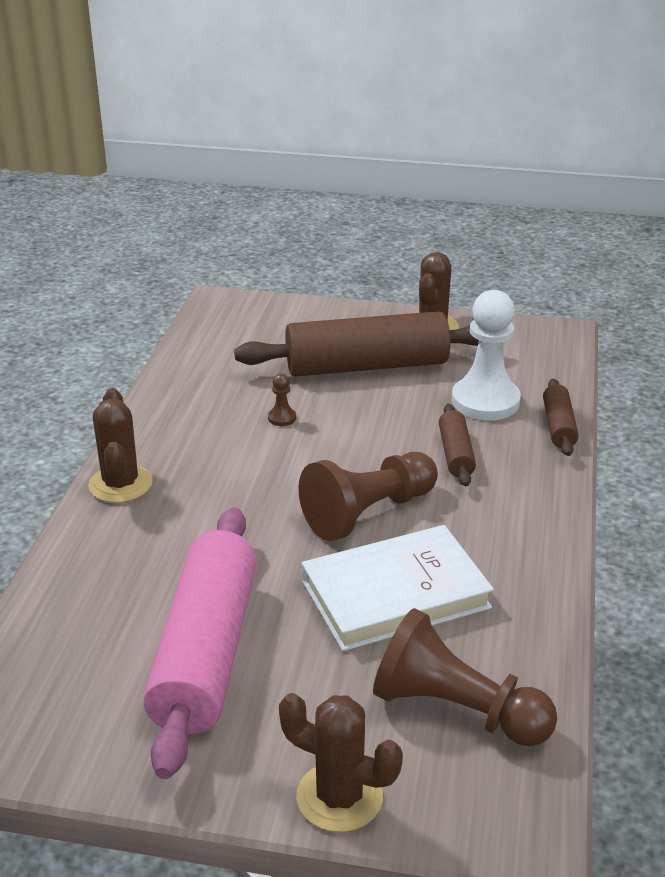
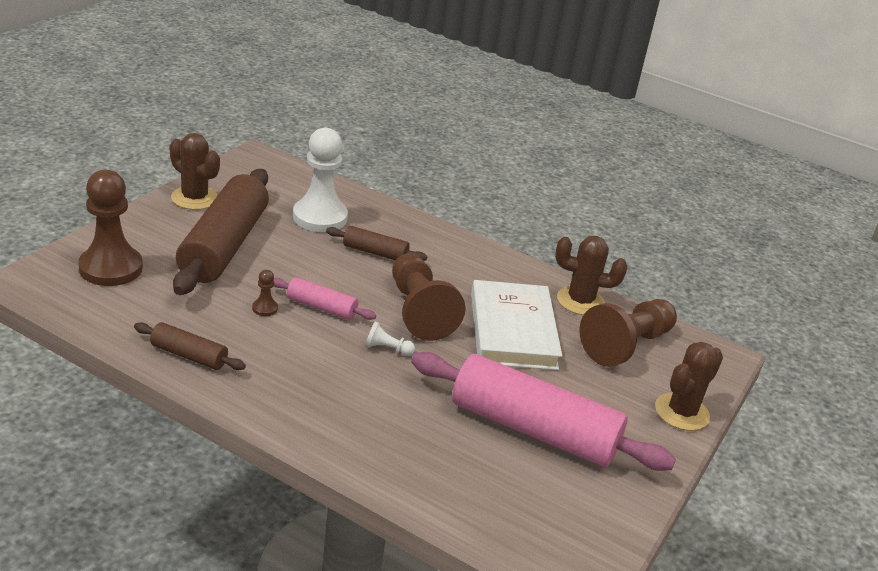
camera: 75 degrees left, 0 degrees up
brown cactus [88,388,153,503] -> brown cactus moved to [555,236,627,315]
brown rolling pin [543,379,578,456] -> brown rolling pin moved to [134,322,246,370]
none -> brown pawn [78,170,143,286]
none -> pink rolling pin [273,277,376,320]
none -> white pawn [366,322,415,356]

